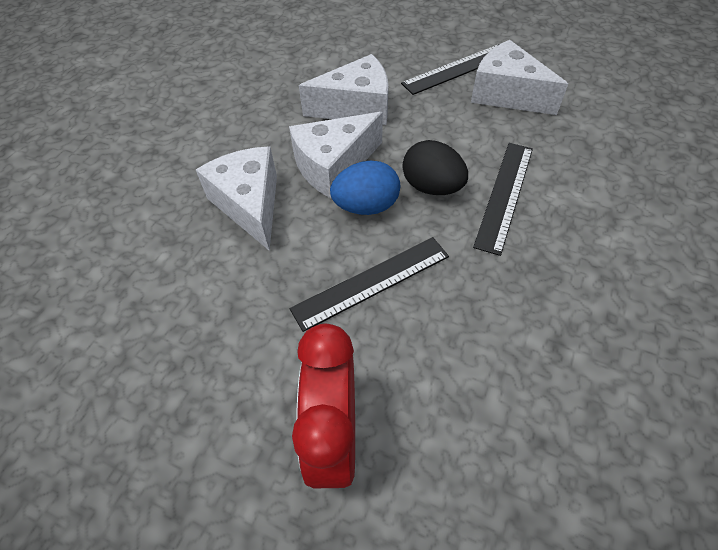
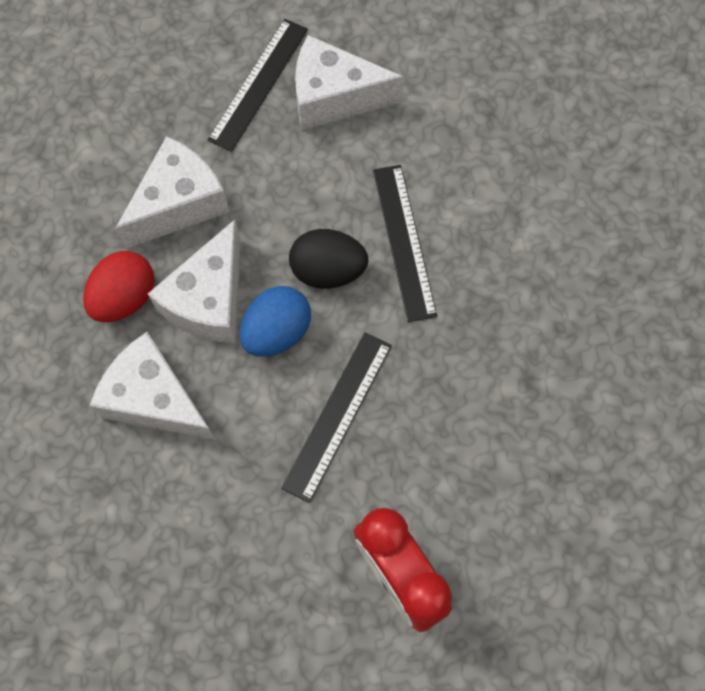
camera: 35 degrees left, 15 degrees up
none -> red egg [83,251,155,322]

